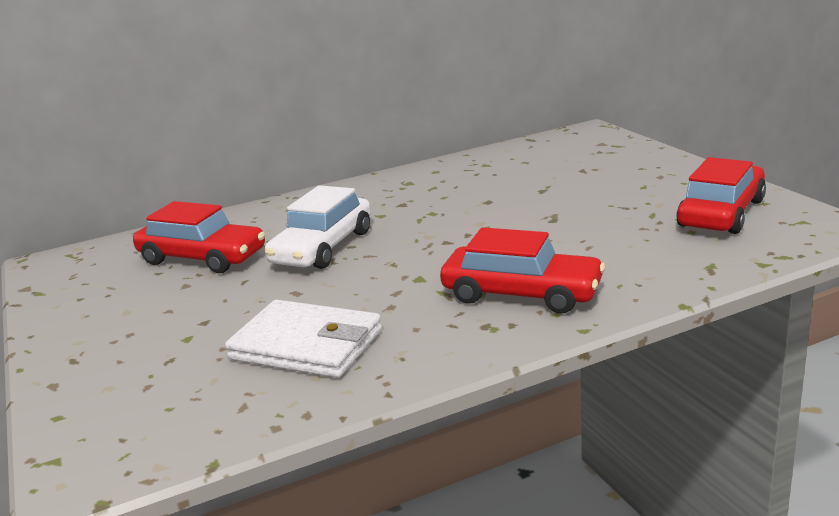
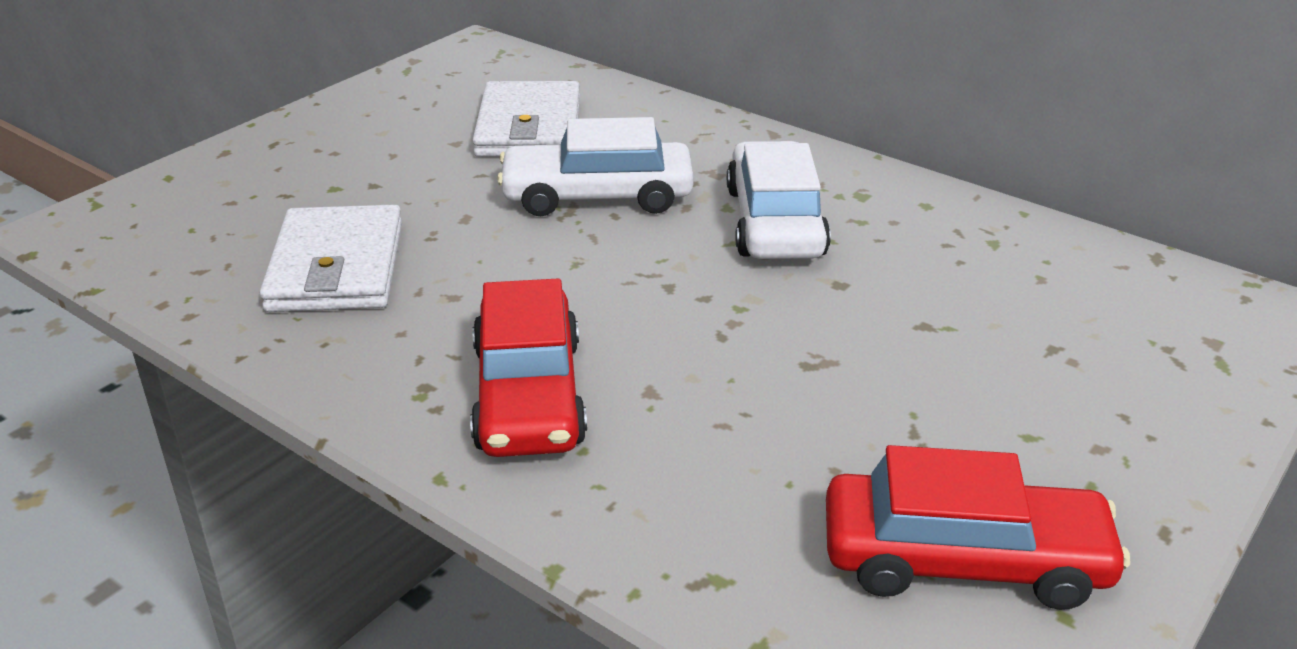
camera: 60 degrees right, 10 degrees up
red car [133,201,265,273] -> white wallet [472,81,580,157]
none -> white car [727,141,831,259]

